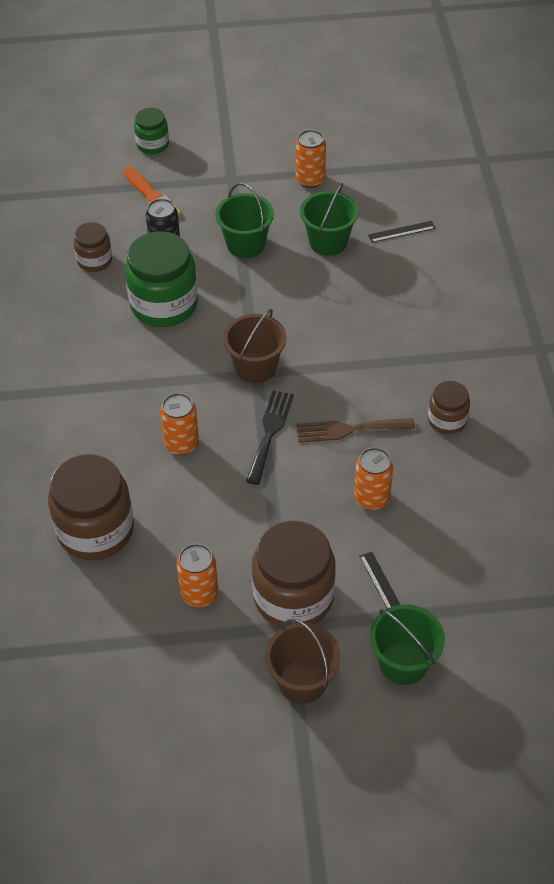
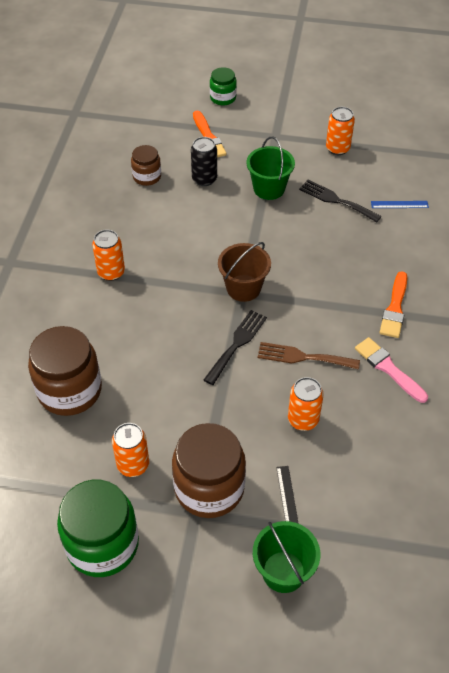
camera: 15 degrees right, 0 degrees up
green jar [125,231,198,327] -> green jar moved to [57,480,139,577]
orange can [160,393,199,455] -> orange can moved to [92,230,125,281]
brown bucket [265,619,341,704] -> none
green bucket [300,183,358,256] -> black fork [299,180,382,222]
black ruler [368,221,435,243] -> blue ruler [371,201,429,208]
brown jar [428,381,470,435] -> pink brush [355,337,428,403]
none -> orange brush [379,271,407,338]

